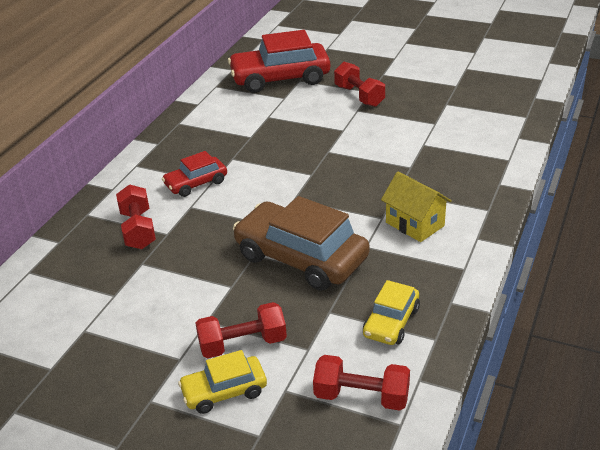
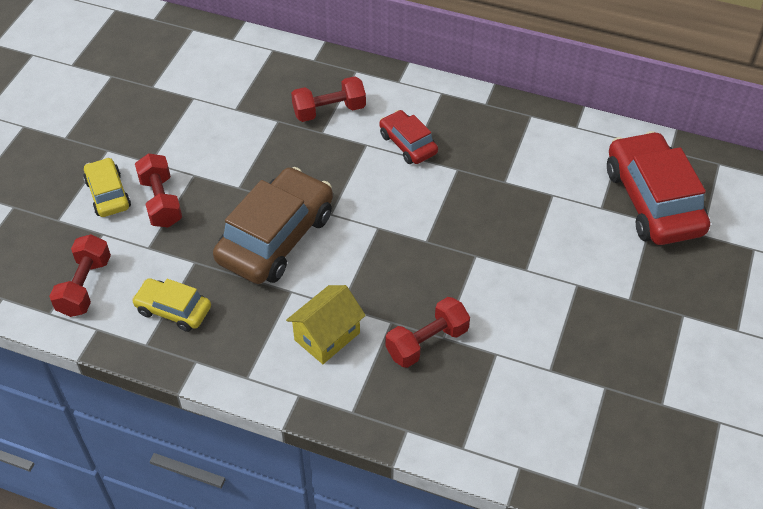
camera: 85 degrees right, 15 degrees up
red dumbbell [334,62,385,107] -> red dumbbell moved to [385,297,470,368]

